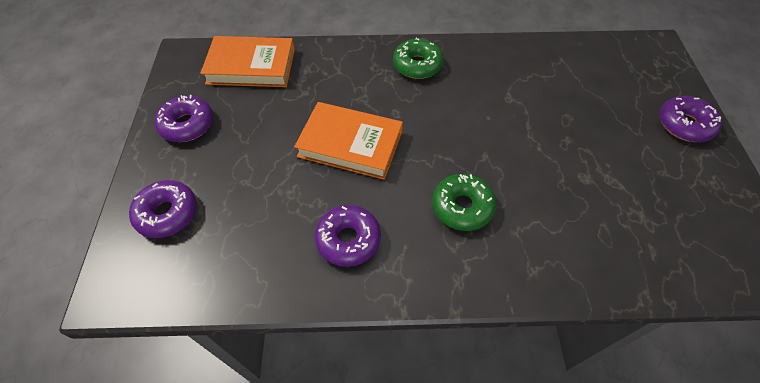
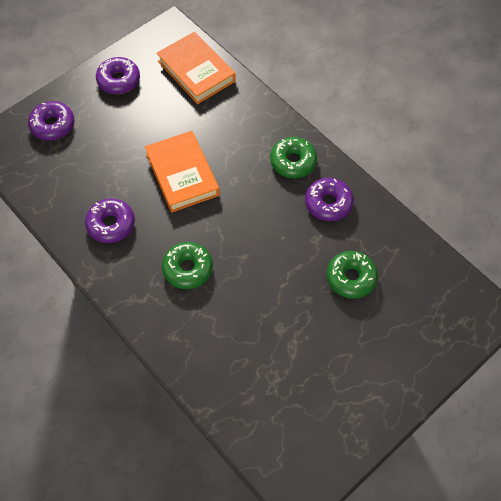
camera: 50 degrees right, 5 degrees up
purple donut [660,96,722,142] -> purple donut moved to [305,178,354,221]
none -> green donut [327,251,378,299]

